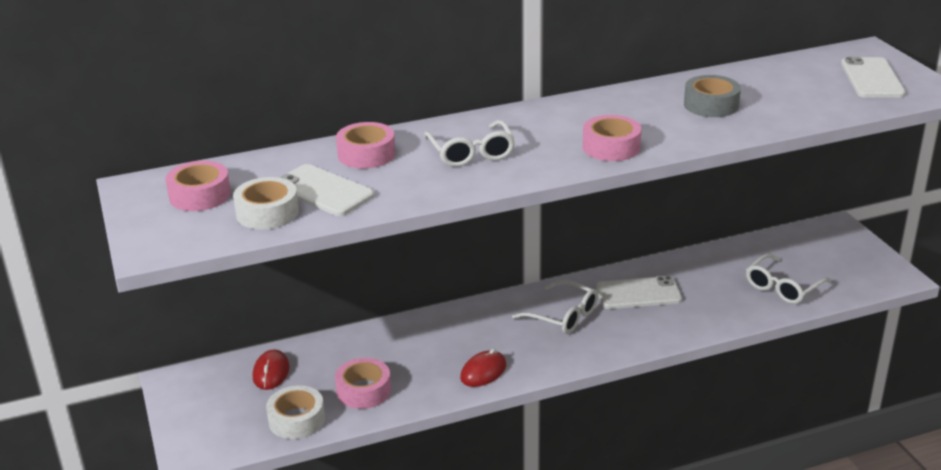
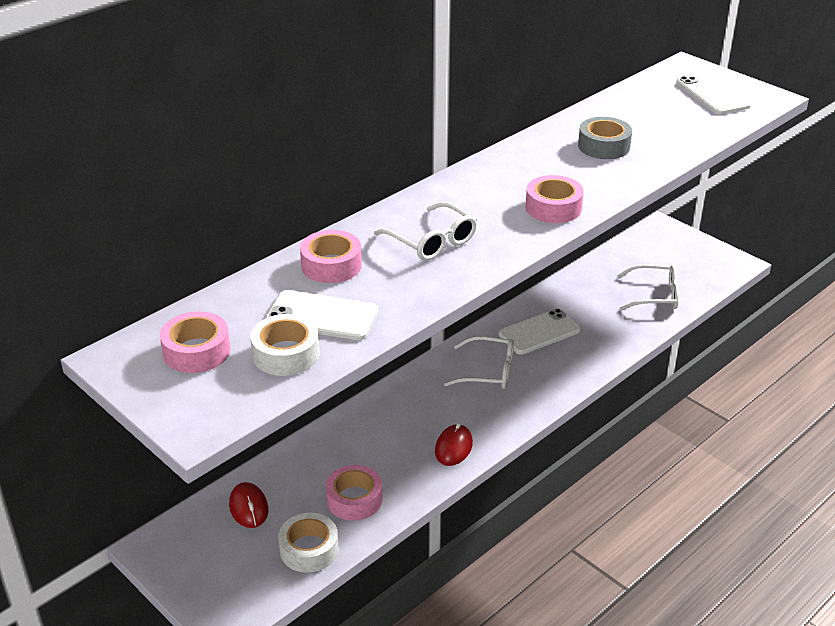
camera: 25 degrees left, 5 degrees up
white glasses [746,254,832,304] -> white glasses turned 105 degrees counterclockwise [617,264,679,310]

